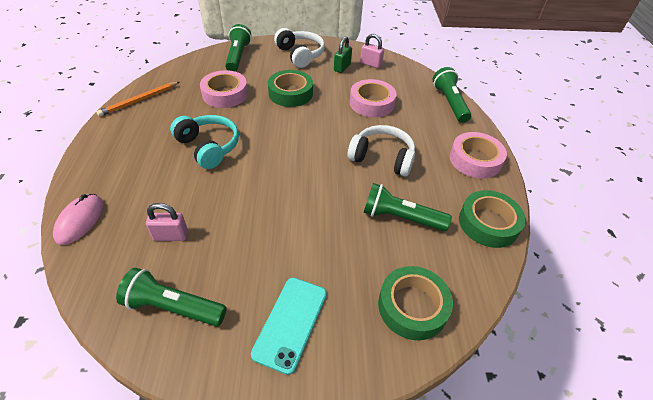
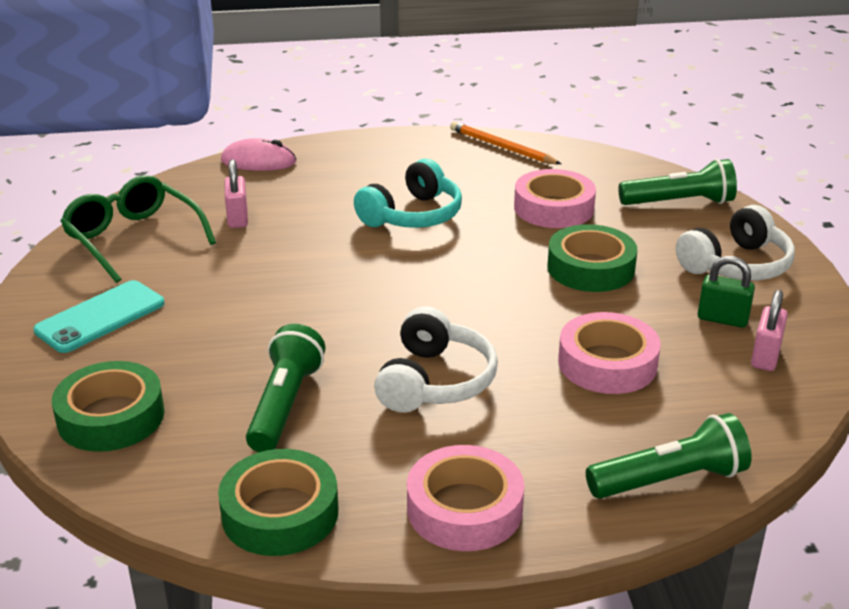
camera: 85 degrees right, 15 degrees down
green flashlight [116,268,227,326] -> green glasses [60,175,216,283]
turquoise phone [251,278,327,375] -> turquoise phone turned 60 degrees counterclockwise [33,280,164,353]

